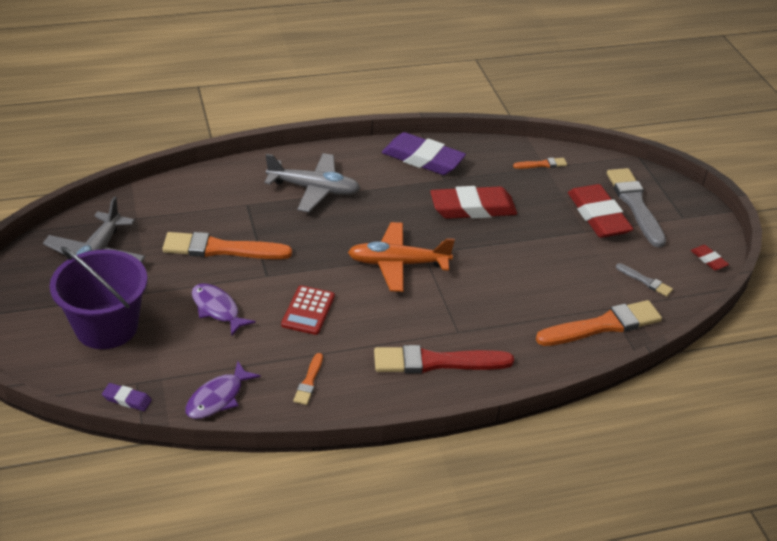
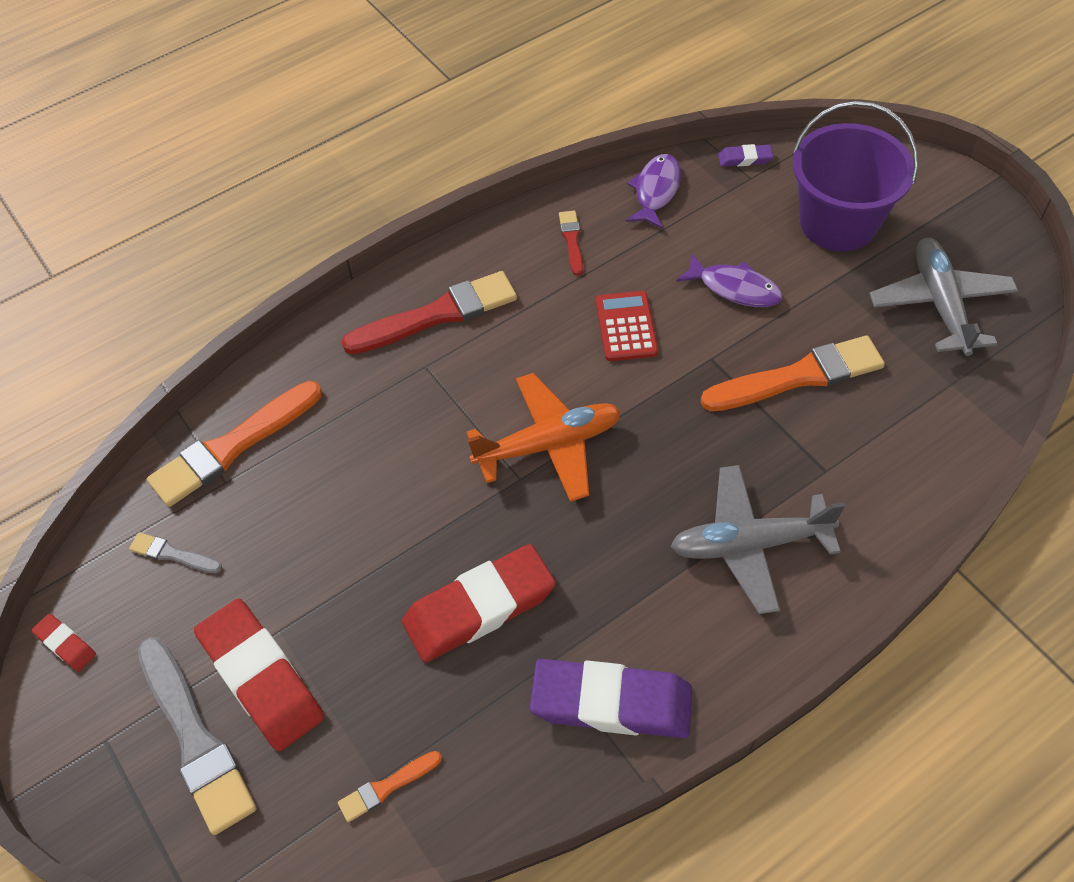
camera: 165 degrees right, 15 degrees up
orange brush [293,353,323,405] -> red brush [559,210,583,276]

